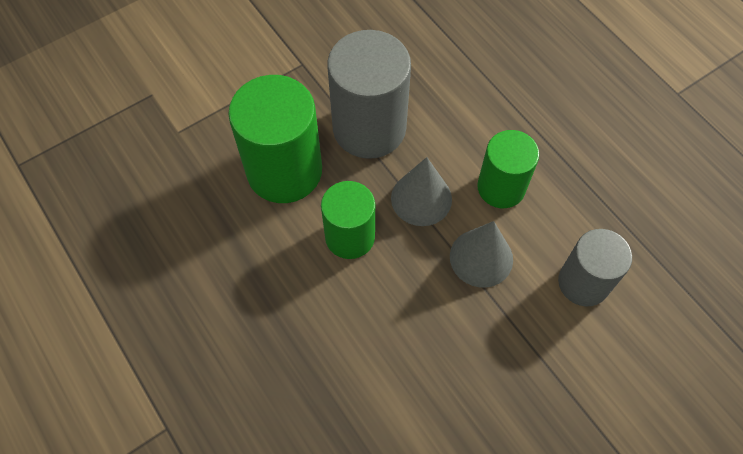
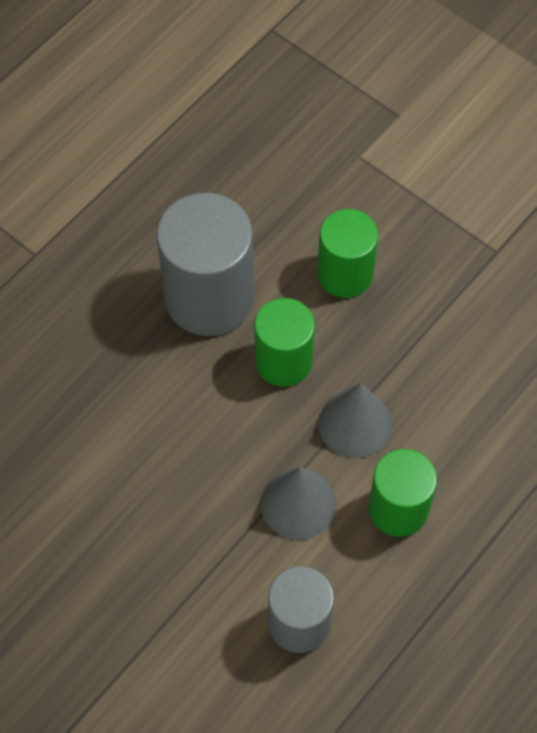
camera: 75 degrees right, 0 degrees up
green cylinder [228,75,322,203] -> green cylinder [317,209,378,298], size x0.63
grey cylinder [327,30,411,159] -> grey cylinder moved to [157,193,254,336]

